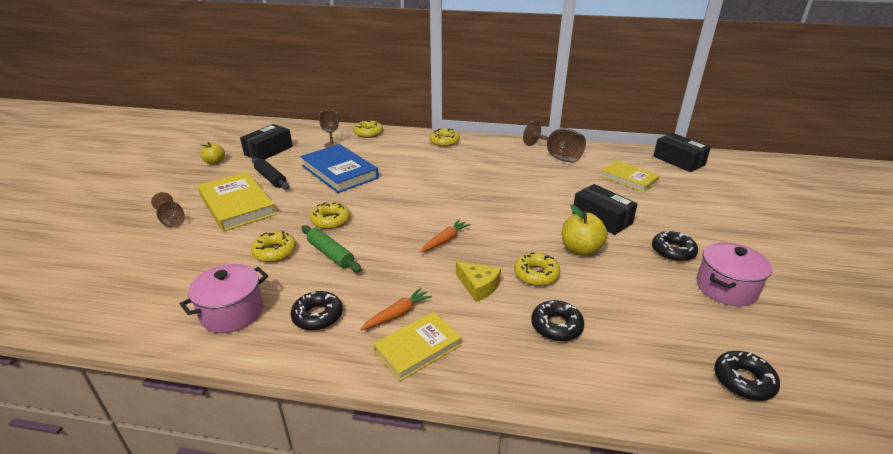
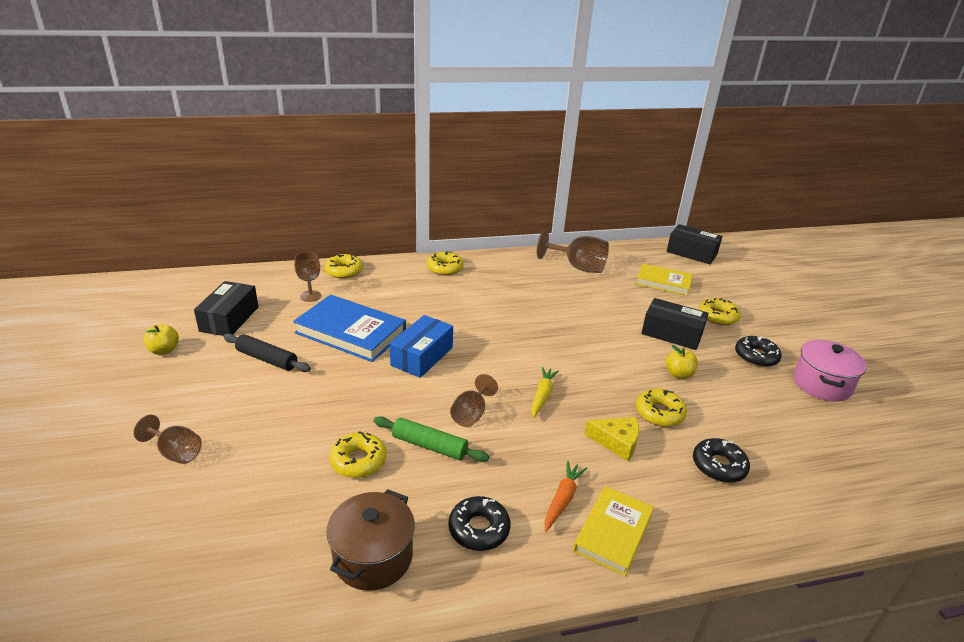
camera: 25 degrees left, 0 degrees up
pink pot [180,264,268,333] -> brown pot [326,489,415,591]
yellow book [198,172,276,232] -> none
yellow donut [310,202,350,229] -> yellow donut moved to [699,298,741,325]
orange carrot [421,219,471,252] -> yellow carrot [531,367,559,418]
yellow apple [562,204,608,256] -> yellow apple [666,345,698,379], size x0.66
black donut [714,351,780,401] -> none
none -> blue box [390,315,453,378]
none -> brown goblet [450,374,498,427]

